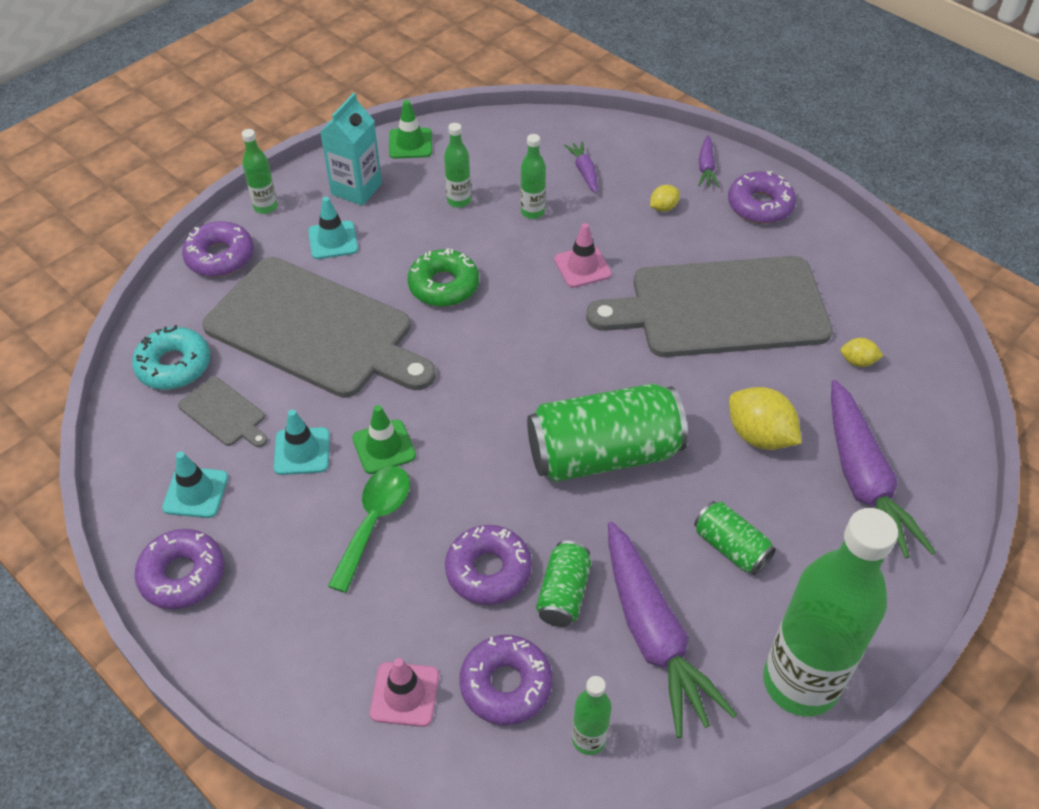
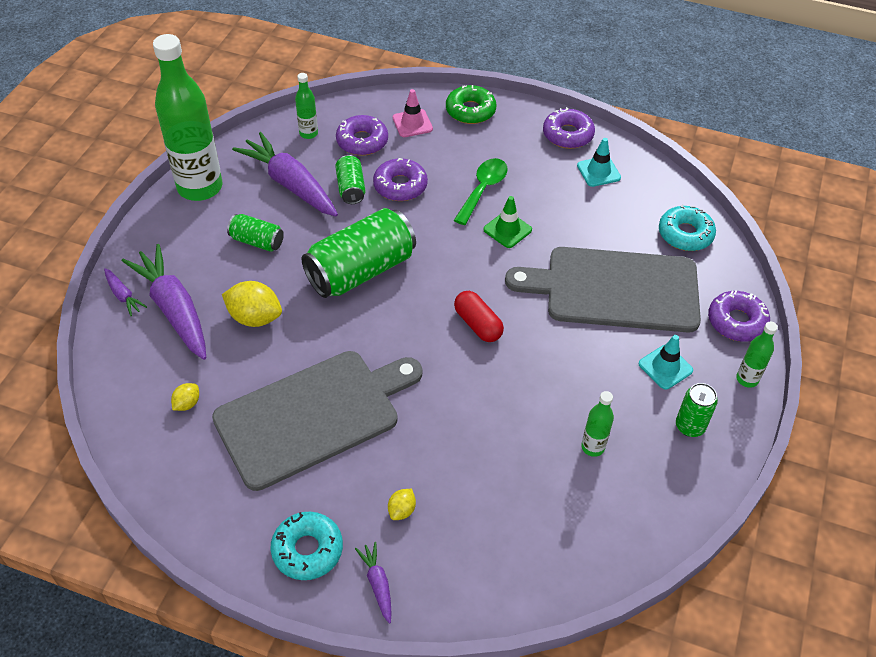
camera: 155 degrees right, 0 degrees up
grey cutting board [178,377,268,447] -> none
turquoise traffic cone [274,410,330,475] -> none
turquoise carton [320,93,382,206] -> green can [676,383,718,437]
green spoon [328,466,410,593] -> green spoon turned 150 degrees counterclockwise [454,158,508,225]
green traffic cone [389,100,432,159] -> none
green donut [408,248,479,307] -> green donut moved to [446,85,496,124]
green bottle [520,134,546,219] -> none
pink traffic cone [554,223,612,288] -> none
purple carrot [564,141,598,193] -> purple carrot moved to [104,268,147,316]
purple donut [728,171,796,224] -> turquoise donut [271,512,343,580]
yellow lemon [840,338,884,367] -> yellow lemon turned 45 degrees counterclockwise [171,383,199,411]
none -> red capsule [454,291,504,342]

